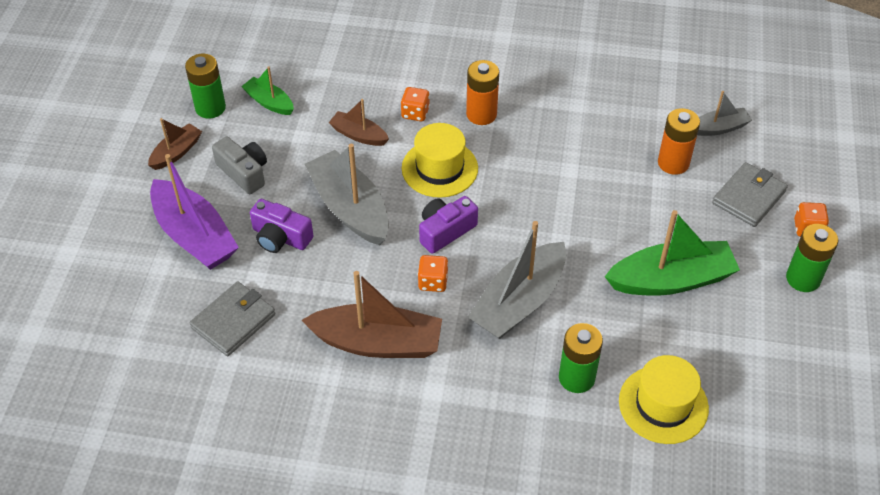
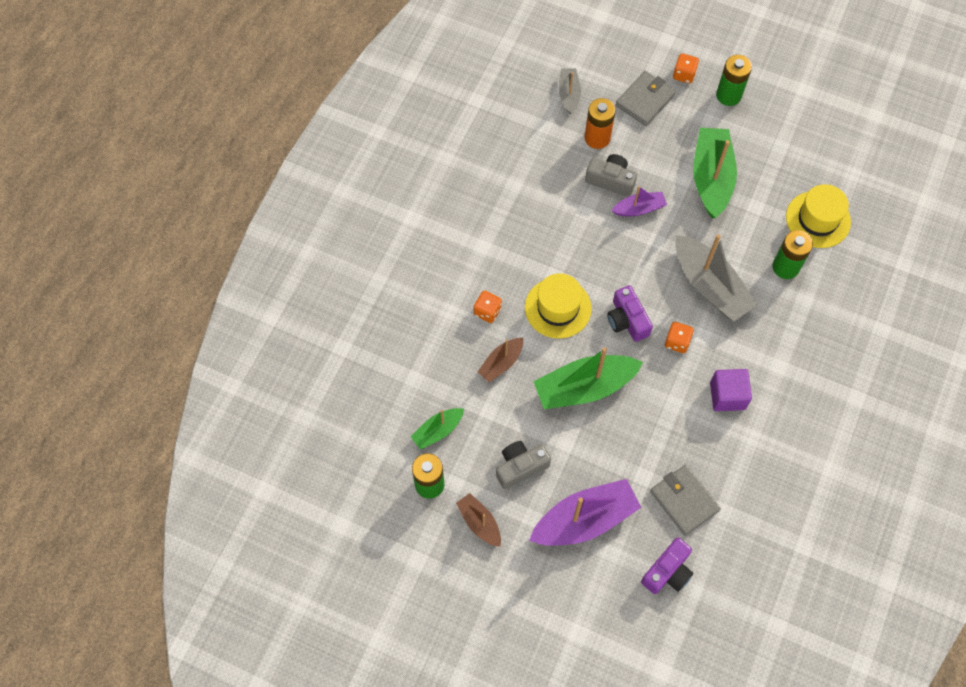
camera: 75 degrees left, 15 degrees up
purple camera [250,199,313,253] -> purple camera moved to [641,538,693,594]
brown boat [302,271,442,358] -> purple cube [710,369,752,411]
grey boat [305,144,389,245] -> green boat [533,347,643,409]
orange battery [466,60,499,125] -> none
grey wallet [712,162,788,227] -> grey wallet turned 75 degrees clockwise [616,71,676,126]
none -> grey camera [585,154,637,197]
none -> purple boat [611,186,667,216]

